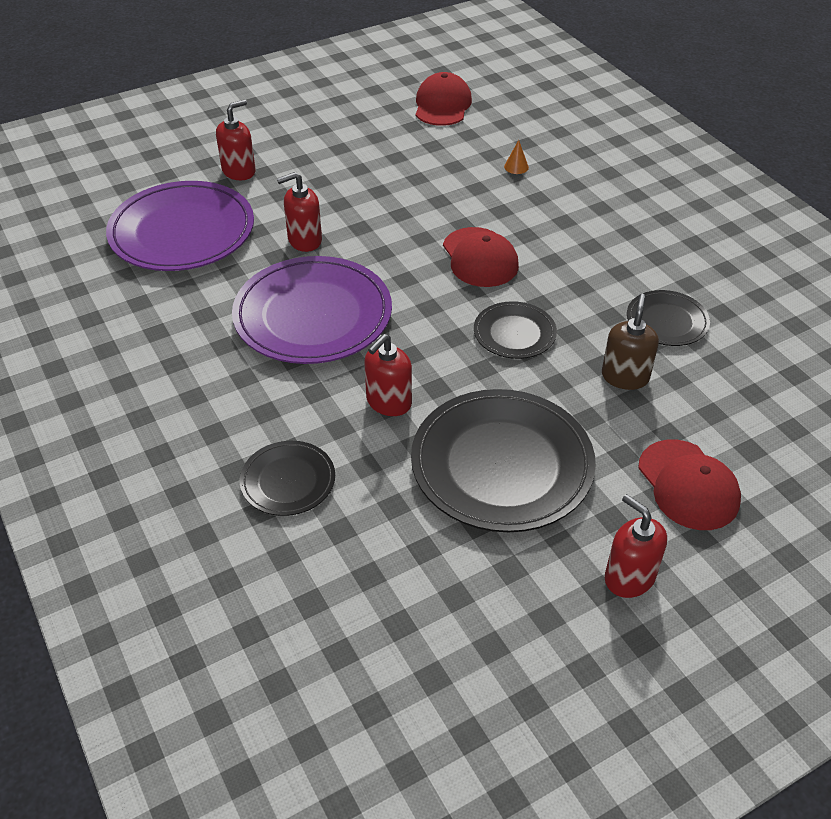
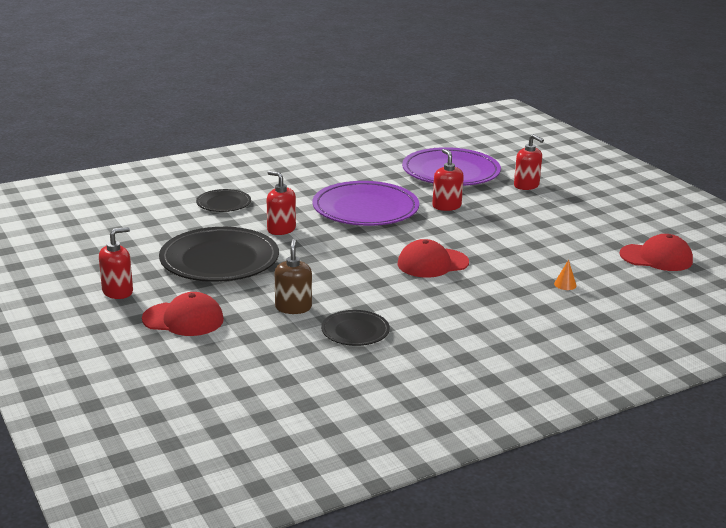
camera: 90 degrees right, 20 degrees down
black plate [474,301,557,359] -> none
brown soap dispenser [602,294,659,390] -> brown soap dispenser turned 105 degrees counterclockwise [275,239,312,314]
red cap [638,440,741,530] -> red cap turned 150 degrees counterclockwise [142,292,224,336]

